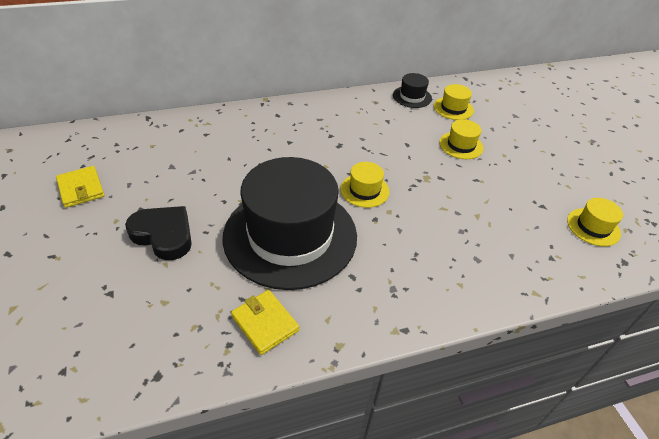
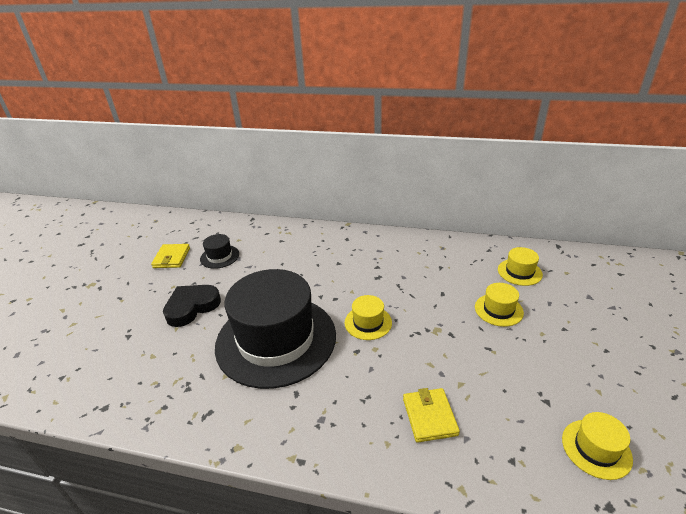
camera: 35 degrees right, 10 degrees down
black heart [125,206,192,260] -> black heart turned 105 degrees counterclockwise [163,285,221,327]
yellow wallet [231,290,299,355] -> yellow wallet moved to [403,388,460,443]
black hat [393,73,432,108] -> black hat moved to [200,234,239,269]

